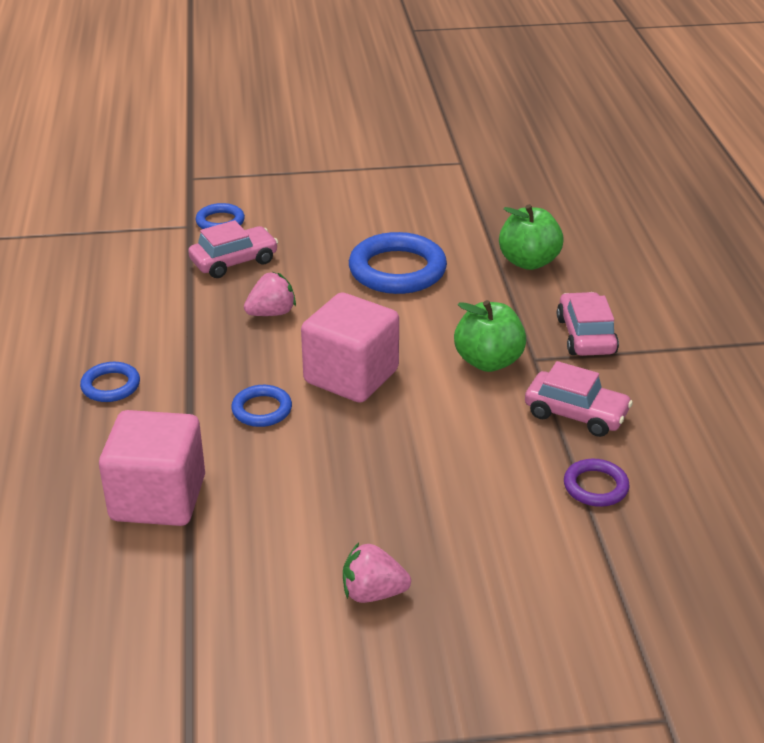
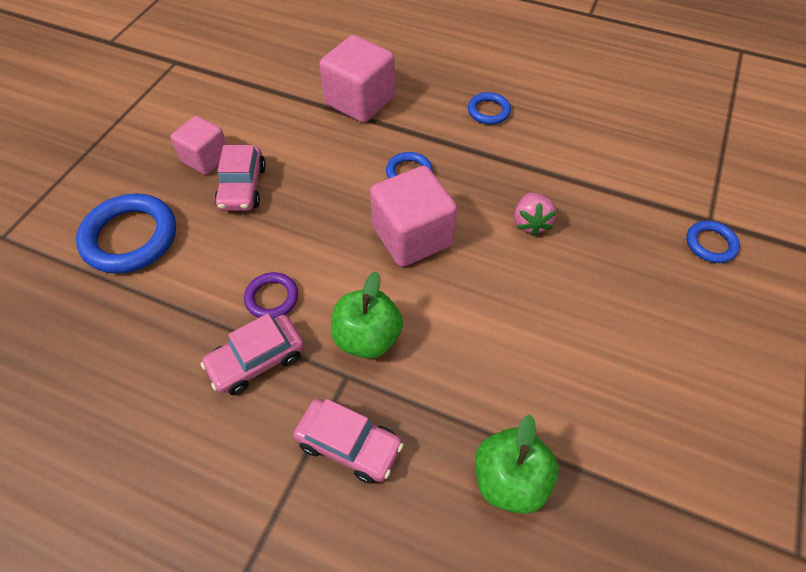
camera: 120 degrees right, 20 degrees up
pink car [188,220,278,278] -> pink car moved to [214,145,266,211]
pink strawberry [343,543,411,603] -> pink cube [171,116,227,175]
blue ring [349,232,447,294] -> blue ring moved to [76,193,176,274]
purple ring [564,459,630,507] -> purple ring moved to [244,272,298,318]

